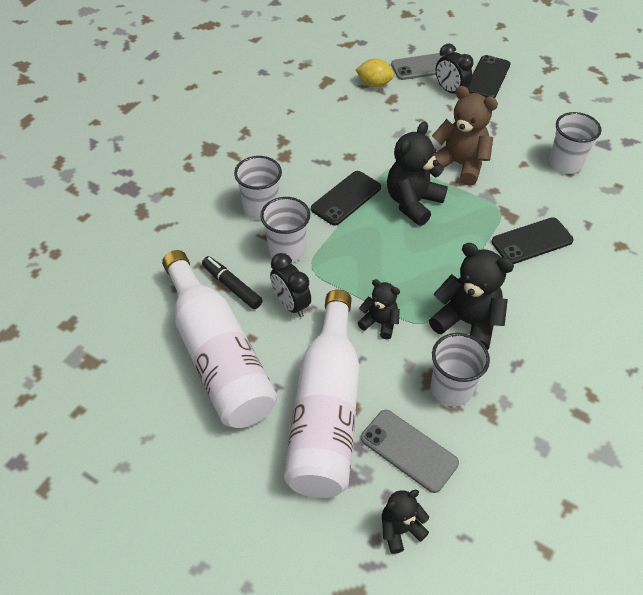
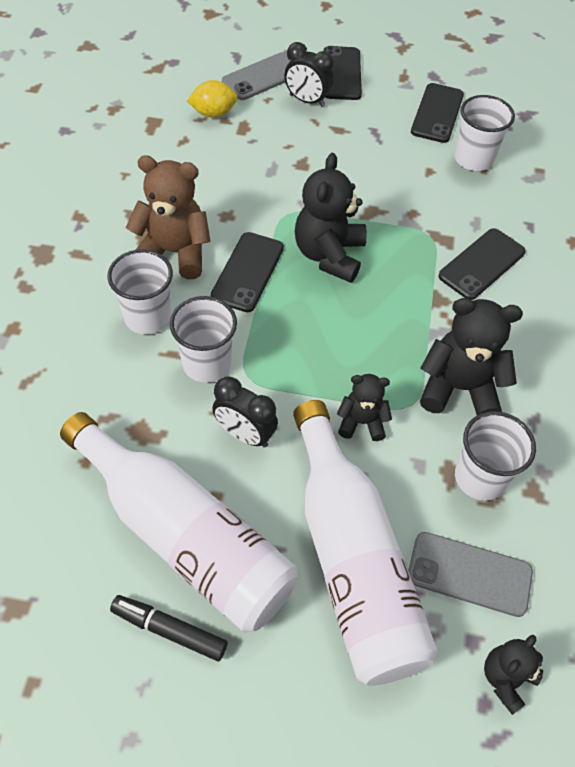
camera: 25 degrees left, 5 degrees up
black marker [202,256,263,309] -> black marker moved to [110,595,228,661]
brown teddy bear [432,86,498,186] -> brown teddy bear moved to [126,155,211,279]
none -> black phone [411,83,464,143]

